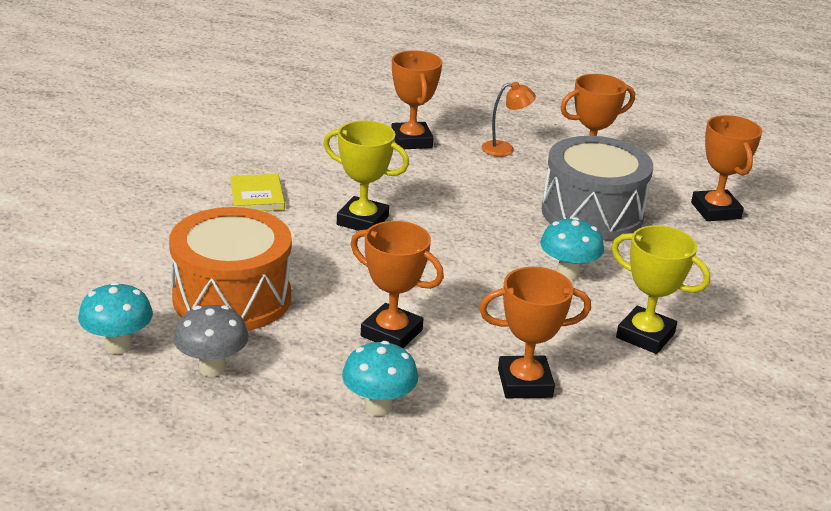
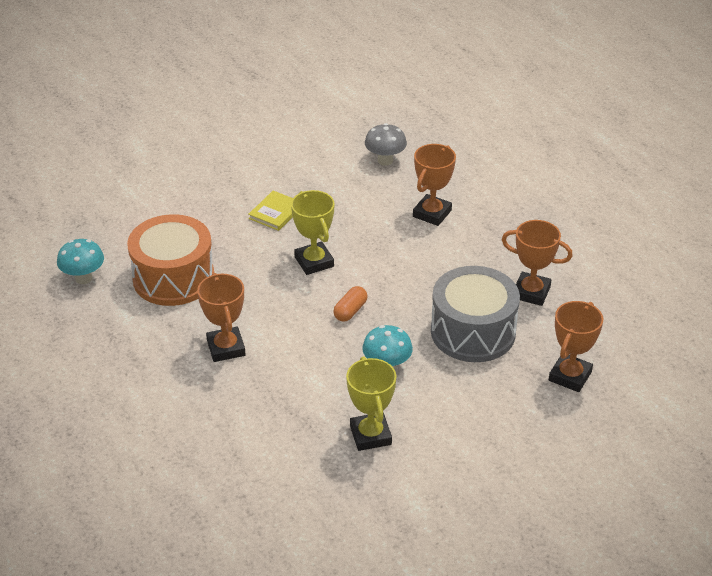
camera: 45 degrees right, 10 degrees up
grey mushroom [174,305,249,377] -> grey mushroom moved to [365,123,407,166]
turquoise mushroom [342,341,418,416] -> none
orange trophy [479,267,591,398] -> none
orange lamp [482,82,536,157] -> none
none -> orange capsule [333,286,367,322]

